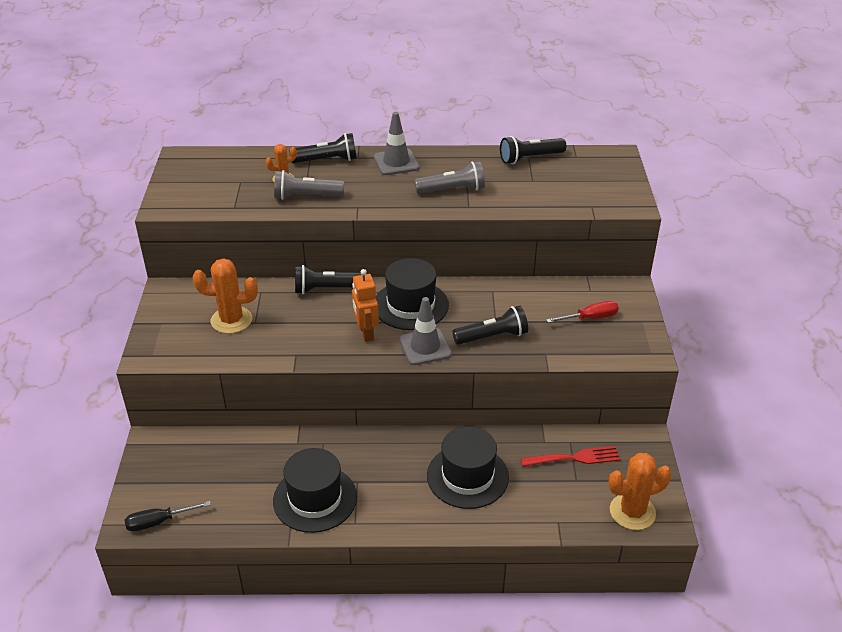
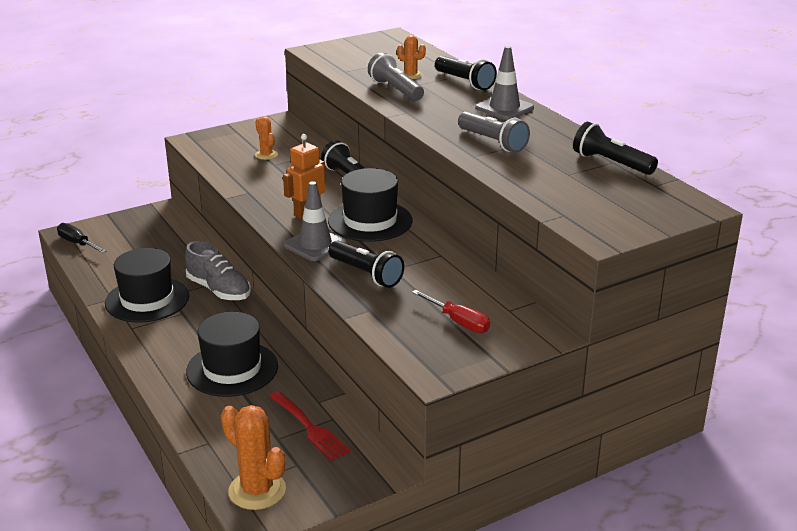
camera: 60 degrees right, 10 degrees down
orange cactus [193,258,258,334] -> orange cactus [255,117,278,160], size x0.56
none -> grey shoe [185,241,251,300]

